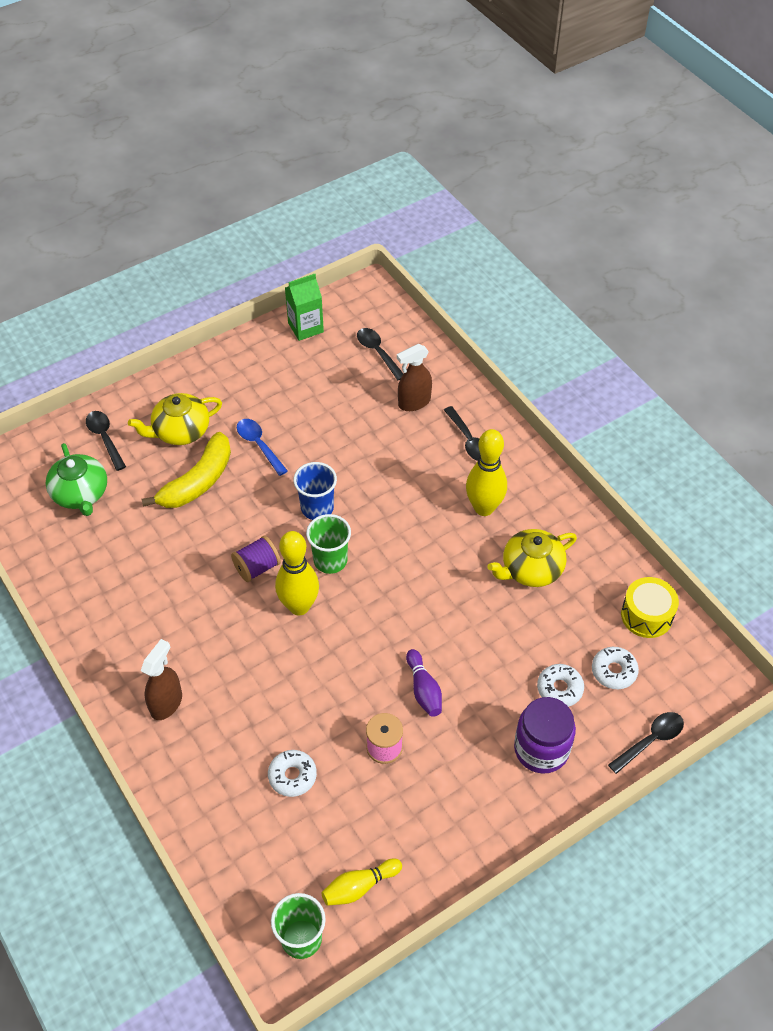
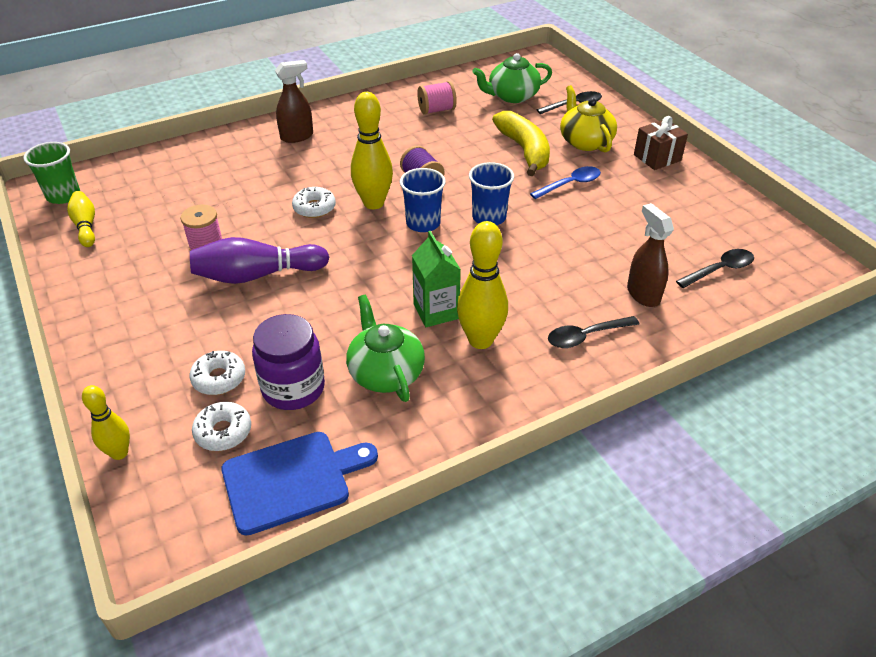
camera: 95 degrees right, 10 degrees down
brown spray bottle [141,639,182,720] -> brown spray bottle turned 60 degrees counterclockwise [275,60,313,143]
yellow banana [142,432,231,508] -> yellow banana turned 150 degrees counterclockwise [492,111,550,176]
white donut [268,750,317,797] -> white donut moved to [292,187,336,218]
green carton [285,274,324,341] -> green carton moved to [412,231,461,327]
green cup [306,514,351,574] -> blue cup [400,168,446,232]
purple bowling pin [406,649,442,717] -> purple bowling pin [190,237,329,284], size x1.68
yellow teapot [487,529,577,587] -> green teapot [346,295,425,402]
purple jar [514,697,576,774] -> purple jar moved to [252,314,325,410]
black spoon [608,712,684,774] -> yellow bowling pin [82,385,130,460]
yellow drum [621,577,679,638] -> blue cutting board [222,432,378,536]
none -> pink spool [417,81,457,115]
none -> brown gift [634,116,688,170]

